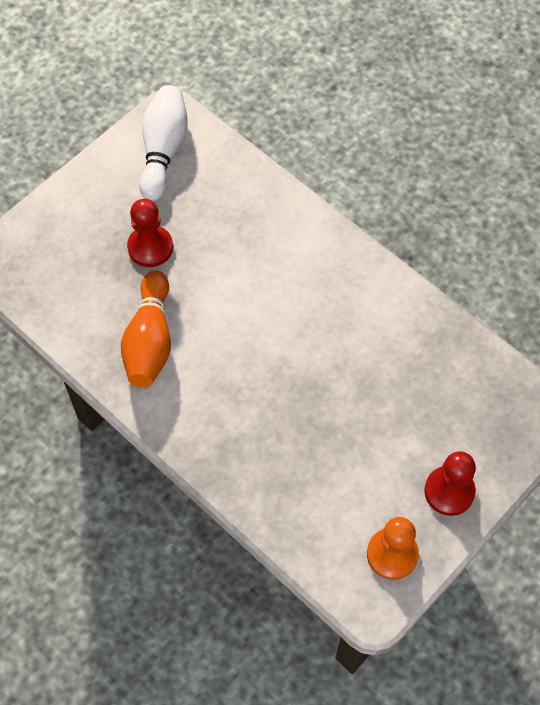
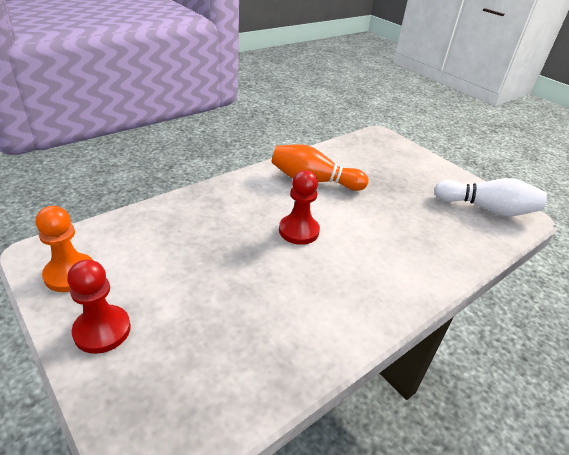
camera: 95 degrees right, 25 degrees down
red pawn [127,199,173,267] -> red pawn moved to [279,170,320,245]

